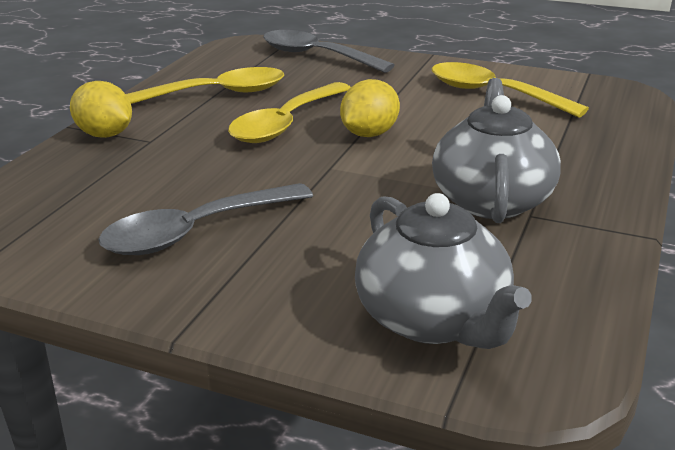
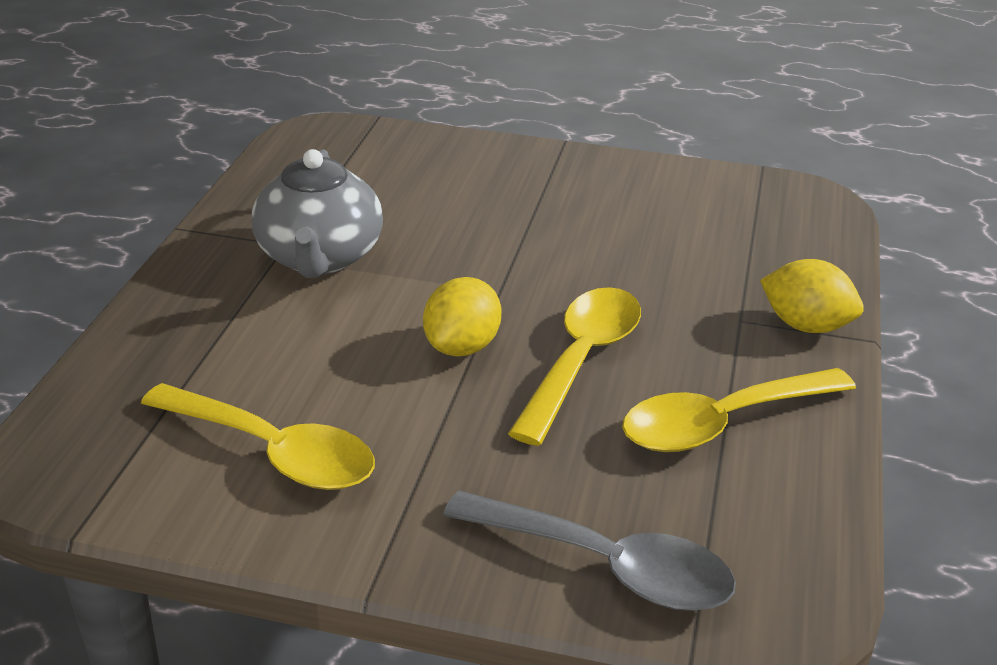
camera: 170 degrees right, 5 degrees up
grey spoon [98,183,313,255] -> none
grey teapot [355,193,532,349] -> none

